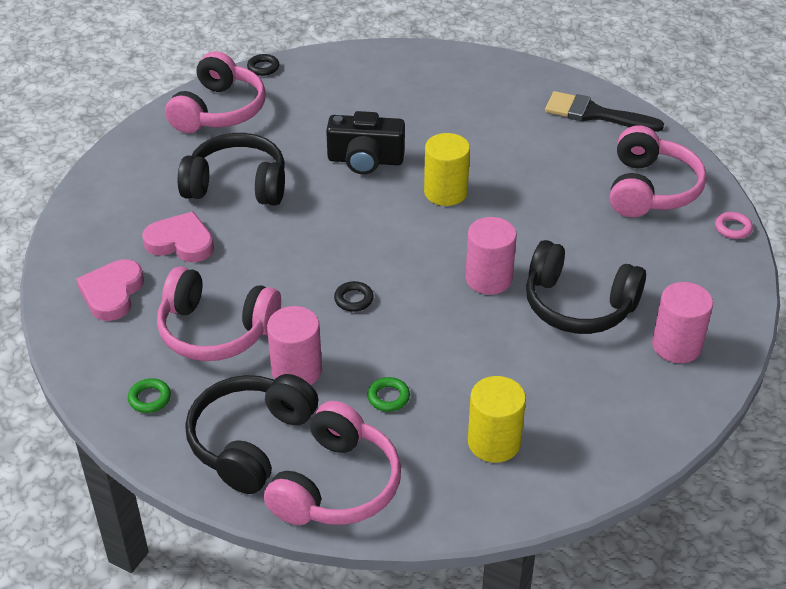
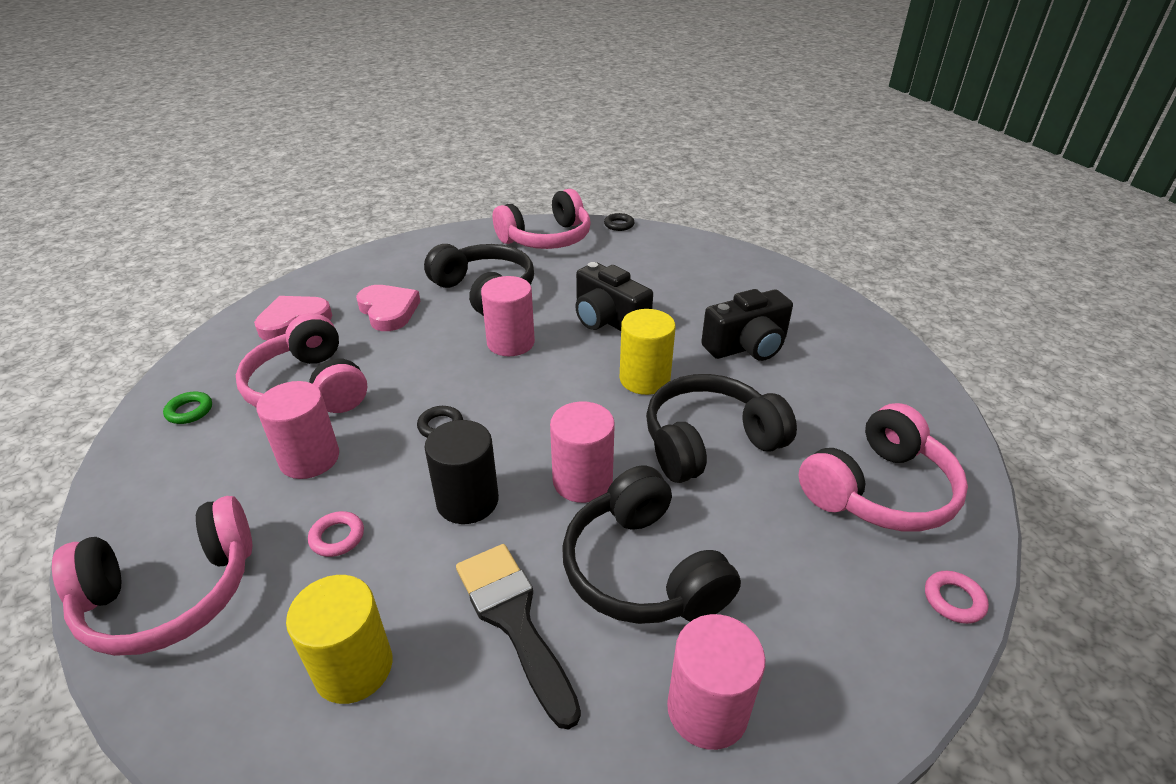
camera: 40 degrees right, 5 degrees down
black headphones [185,374,318,494] -> black headphones moved to [646,374,797,483]
green ring [367,377,410,412] -> pink ring [308,511,364,557]
black brush [545,91,664,132] -> black brush moved to [456,544,581,729]
none -> black cylinder [425,420,499,524]
none -> pink cylinder [481,276,535,356]
none -> black camera [701,289,793,361]

